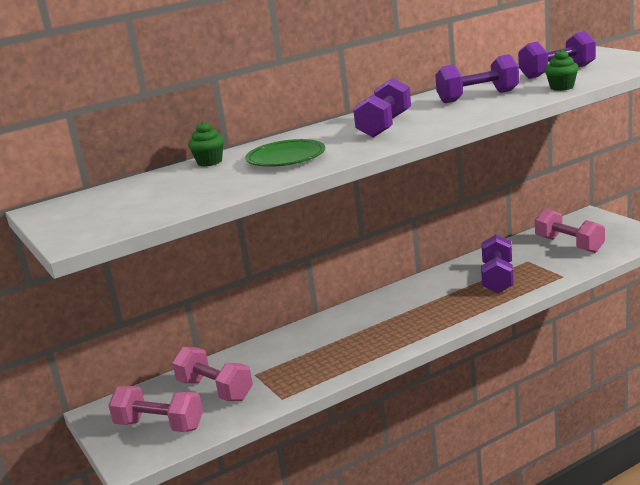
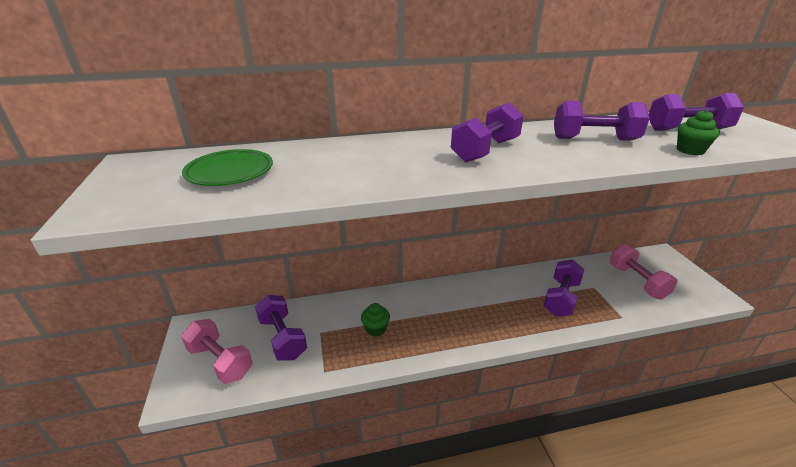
camera: 15 degrees right, 10 degrees up
pink dumbbell [172,347,253,401] -> purple dumbbell [255,295,307,361]
green cupcake [188,121,224,167] -> green cupcake moved to [361,303,390,337]
green plate [245,139,325,167] -> green plate moved to [182,149,273,186]

